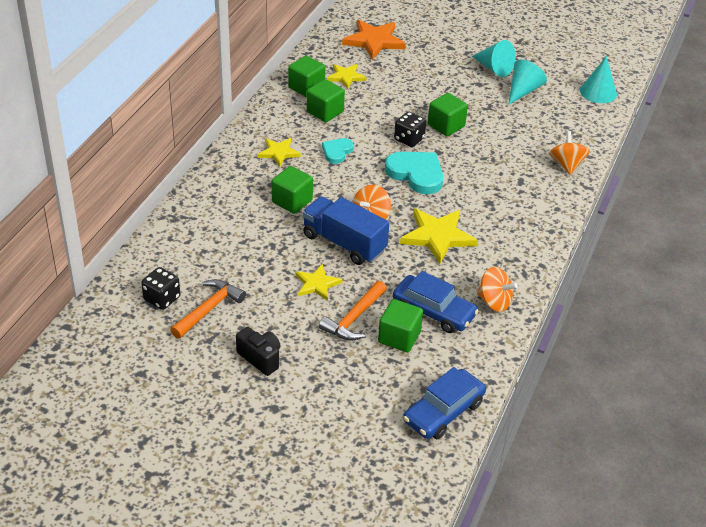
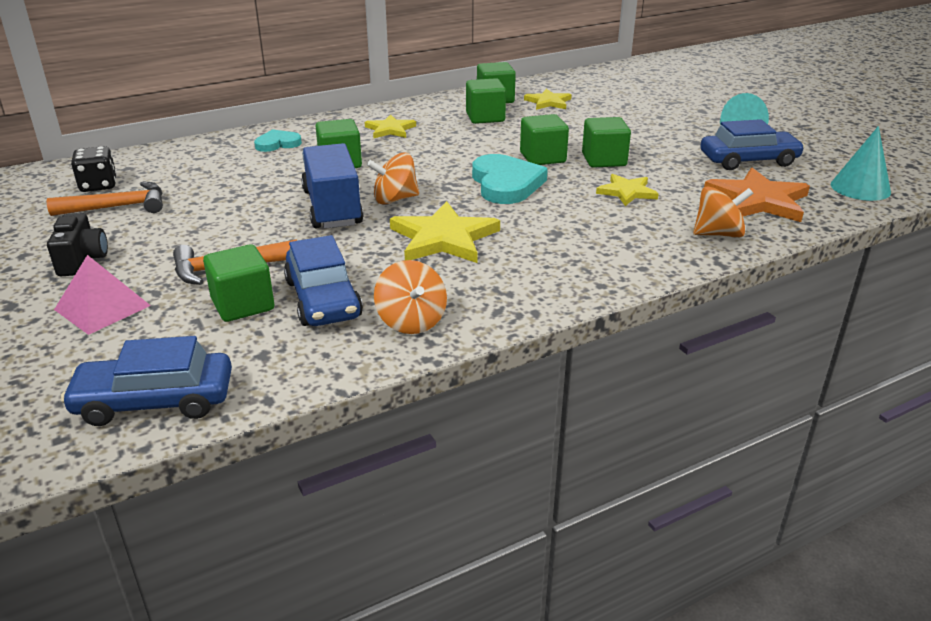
camera: 40 degrees right, 10 degrees down
yellow star [295,264,343,301] -> yellow star moved to [596,174,659,206]
turquoise heart [322,138,354,164] -> turquoise heart moved to [254,129,302,152]
orange star [342,20,406,60] -> orange star moved to [704,168,810,222]
black dice [394,111,426,147] -> green cube [520,114,569,165]
turquoise cone [508,59,547,105] -> blue car [700,119,805,170]
orange spinning top [549,131,590,174] -> orange spinning top turned 45 degrees clockwise [693,186,754,238]
none -> pink pyramid [54,255,151,335]

